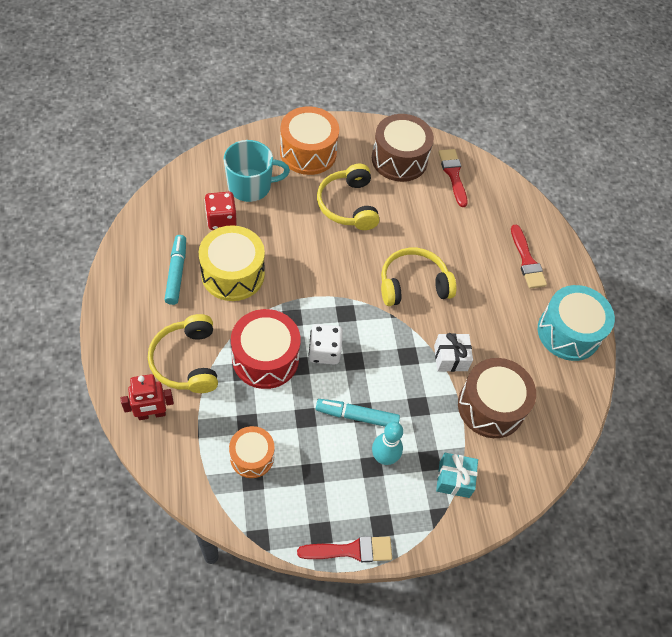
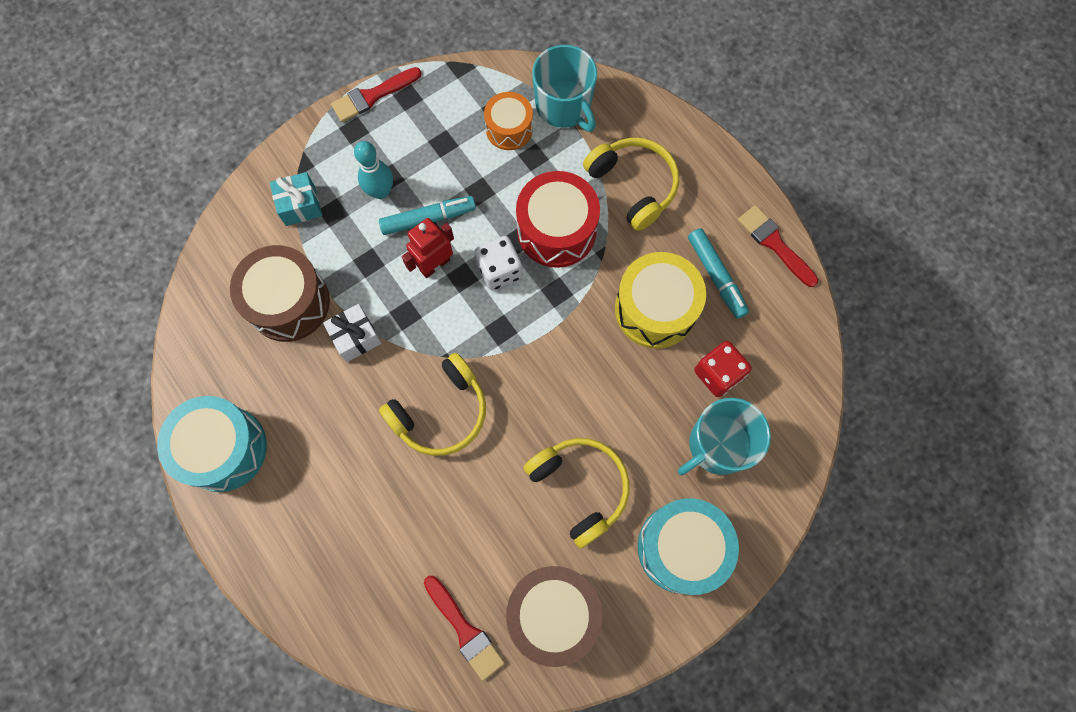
camera: 160 degrees right, 15 degrees up
red robot [121,374,174,420] -> red robot moved to [402,218,454,278]
orange drum [280,106,339,175] -> turquoise drum [638,498,739,595]
red brush [511,225,547,289] -> red brush moved to [738,205,818,287]
none -> turquoise mug [532,45,597,132]

